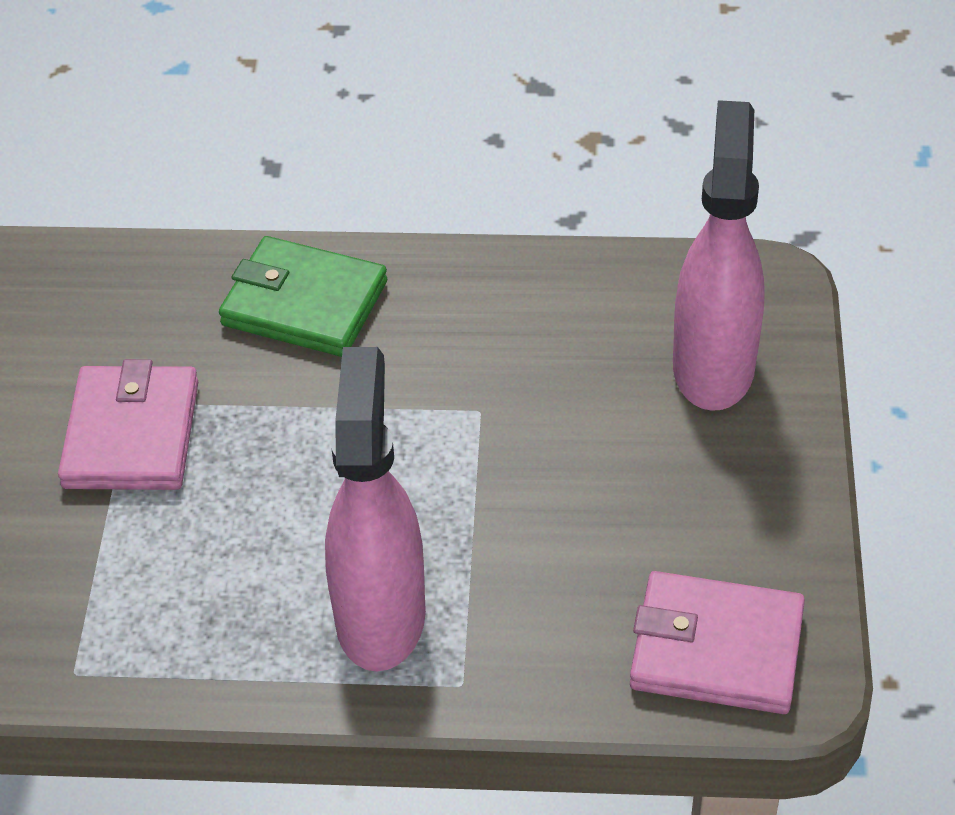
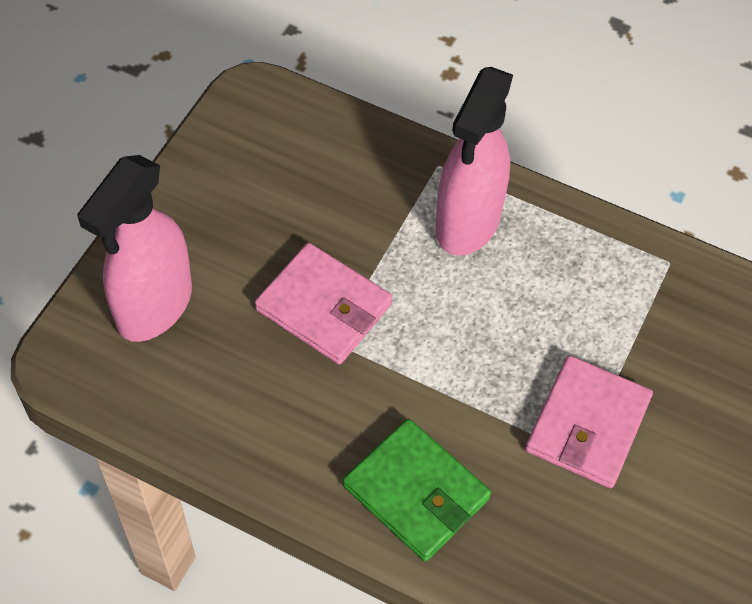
camera: 160 degrees left, 10 degrees up
pink wallet [630,571,805,714] -> pink wallet moved to [255,243,392,364]

